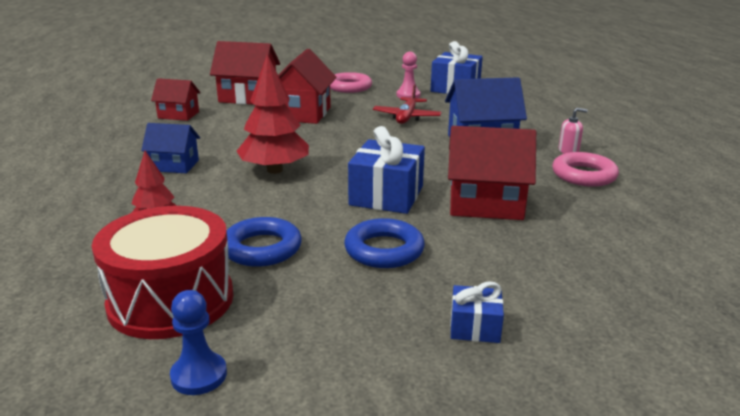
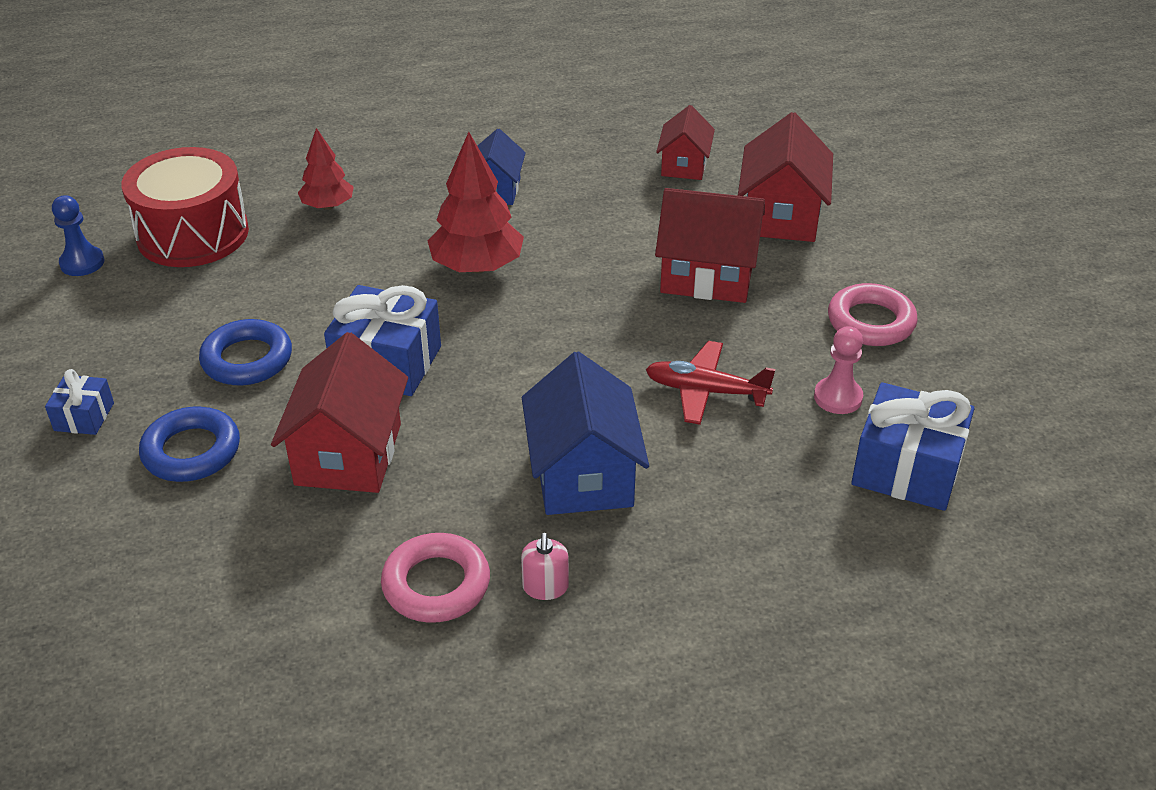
camera: 90 degrees right, 15 degrees up
blue ring [224,217,302,267] -> blue ring moved to [139,406,240,482]

